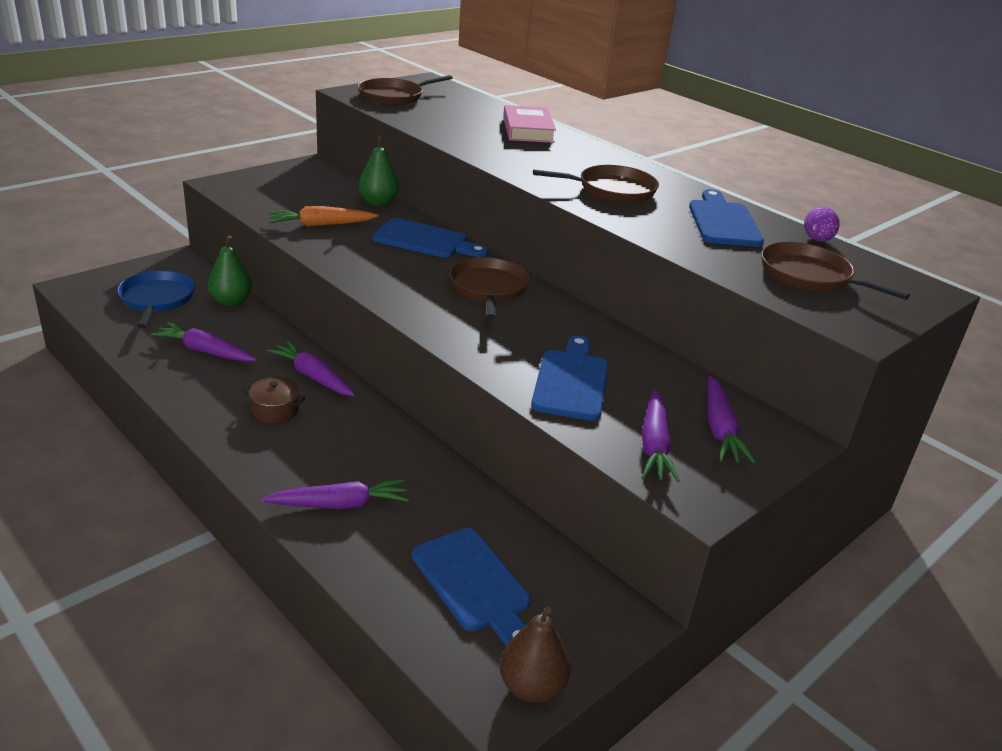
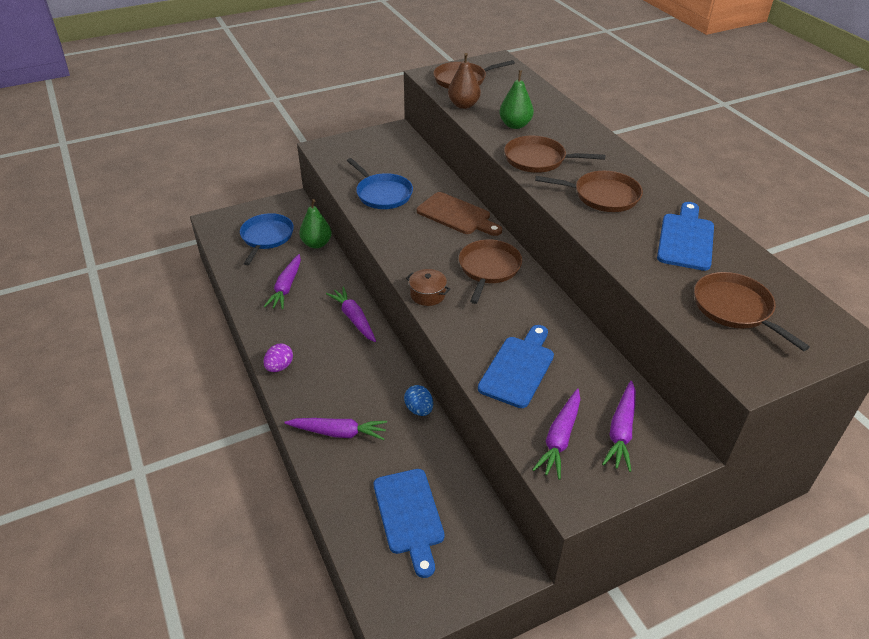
camera: 20 degrees right, 10 degrees up
purple carrot [151,322,257,362] -> purple carrot turned 120 degrees counterclockwise [264,254,301,310]
brown pot [244,377,305,423] -> brown pot moved to [406,269,450,306]
orange carrot [269,206,378,227] -> blue pan [347,158,413,209]
green pear [358,135,399,206] -> green pear moved to [499,70,534,129]
blue cutting board [373,218,488,258] -> brown cutting board [417,192,502,236]
brown pear [500,607,571,702] -> brown pear moved to [448,53,481,109]
pink book [503,105,556,143] -> none
purple egg [804,207,840,242] -> purple egg moved to [263,343,293,372]
none -> blue egg [404,385,433,416]
none -> brown pan [504,136,606,173]

